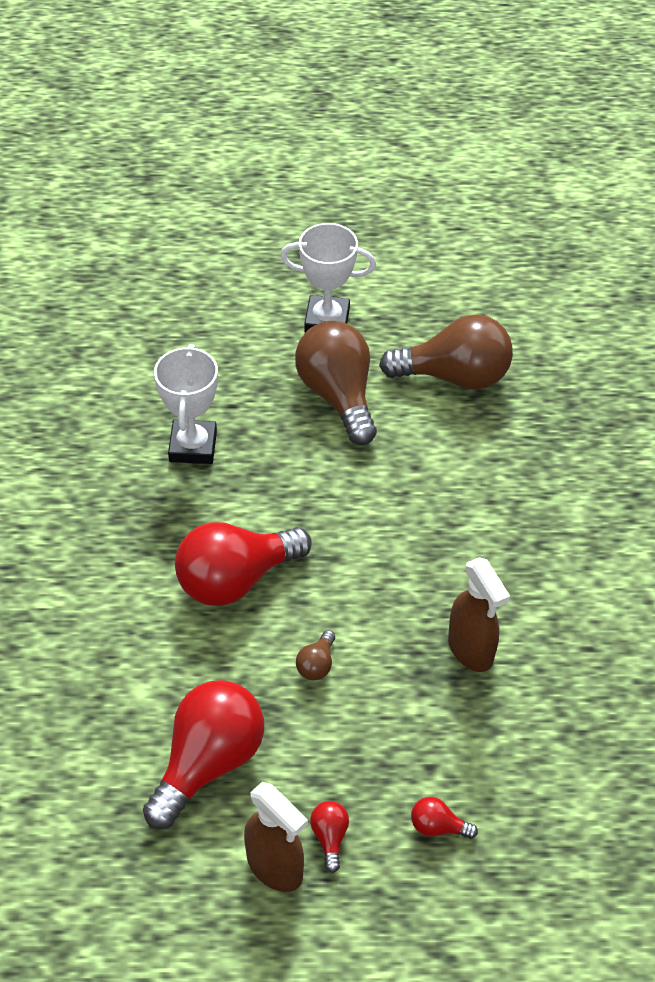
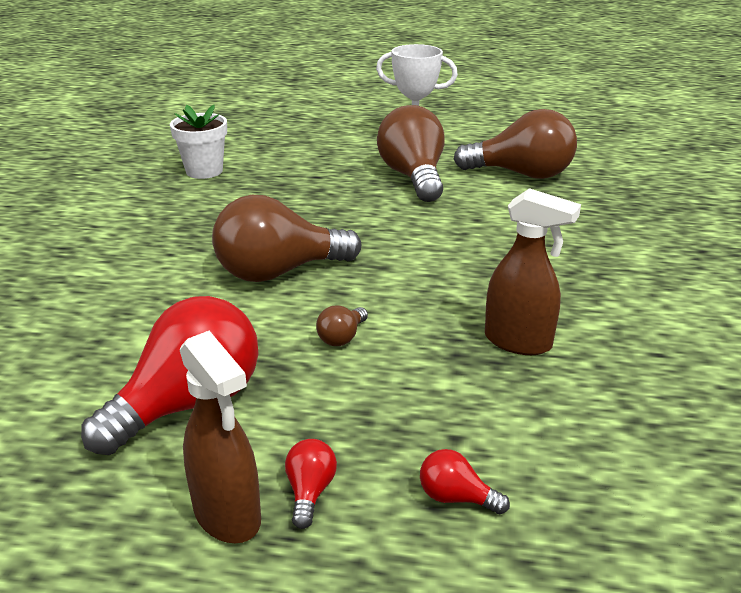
camera: 10 degrees right, 20 degrees down
white trophy [154,344,218,464] -> none
red light bulb [175,522,312,606] -> brown light bulb [212,195,361,282]
brown spray bottle [448,557,510,672] -> brown spray bottle turned 45 degrees counterclockwise [485,188,581,355]
none -> white flower pot [170,105,227,179]

